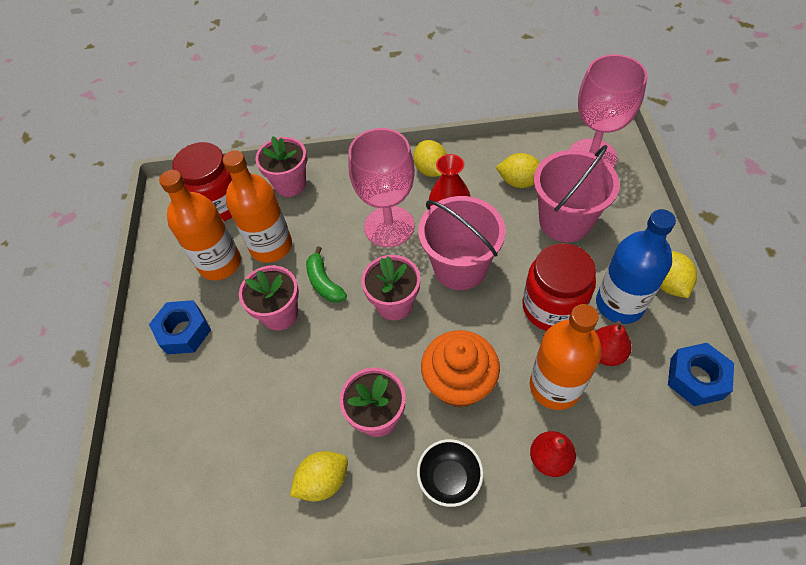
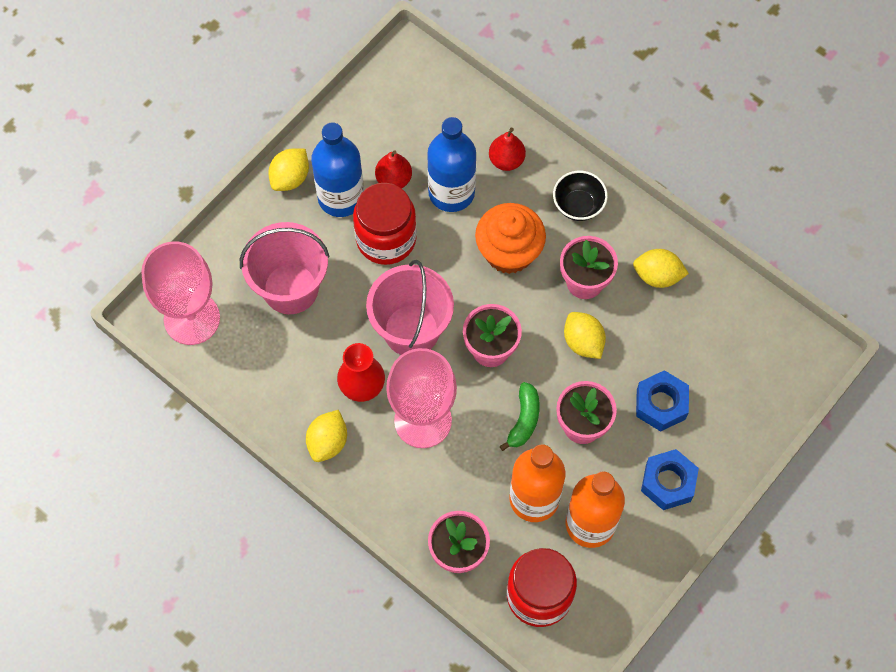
camera: 140 degrees left, 10 degrees up
yellow lemon [496,153,540,188] -> yellow lemon moved to [564,312,606,359]
orange bottle [530,304,602,410] -> blue bottle [427,117,476,212]
blue nut [668,343,734,406] -> blue nut moved to [636,370,689,432]

